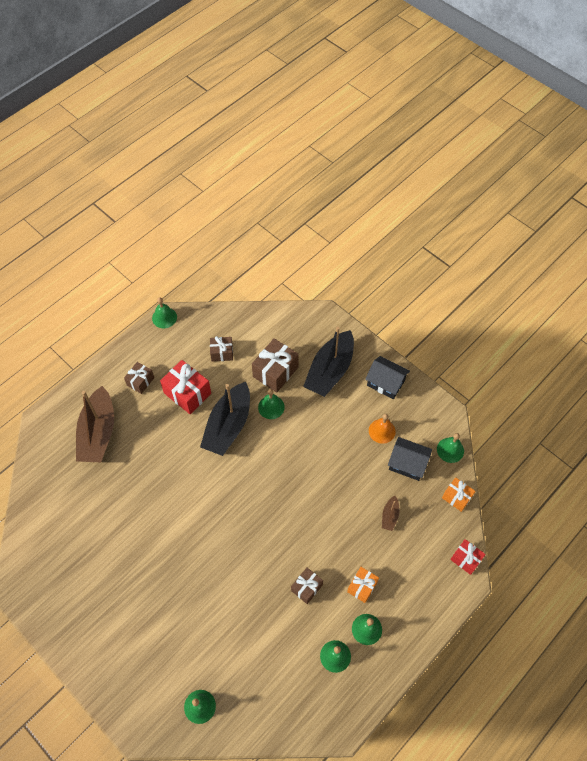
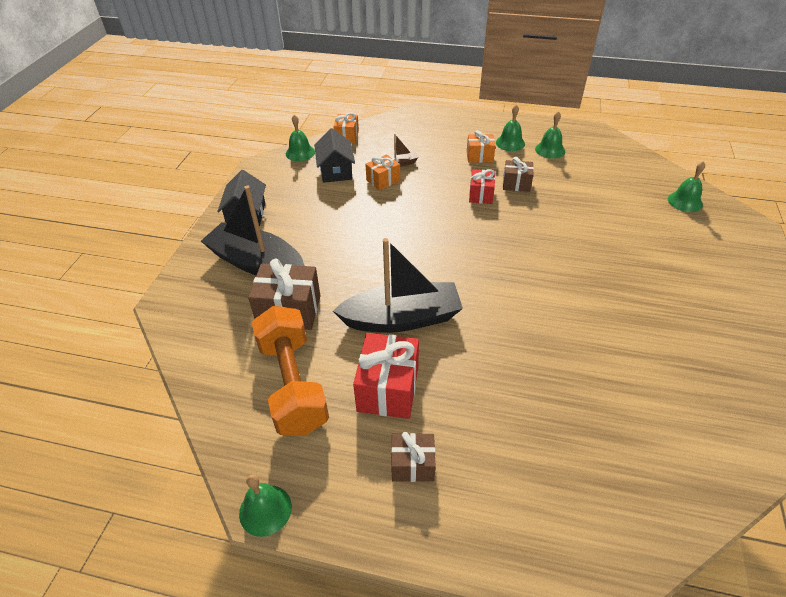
camera: 120 degrees left, 15 degrees down
brown boat [76,386,114,462] -> none
brown gift [210,336,233,362] -> orange dumbbell [252,306,329,435]
green bell [258,389,285,419] -> none
black boat [303,327,354,397] -> black boat turned 150 degrees counterclockwise [201,185,305,275]
orange bell [369,414,396,444] -> none
red gift [450,539,486,575] -> red gift moved to [469,169,495,204]
none -> orange gift [365,155,400,191]

